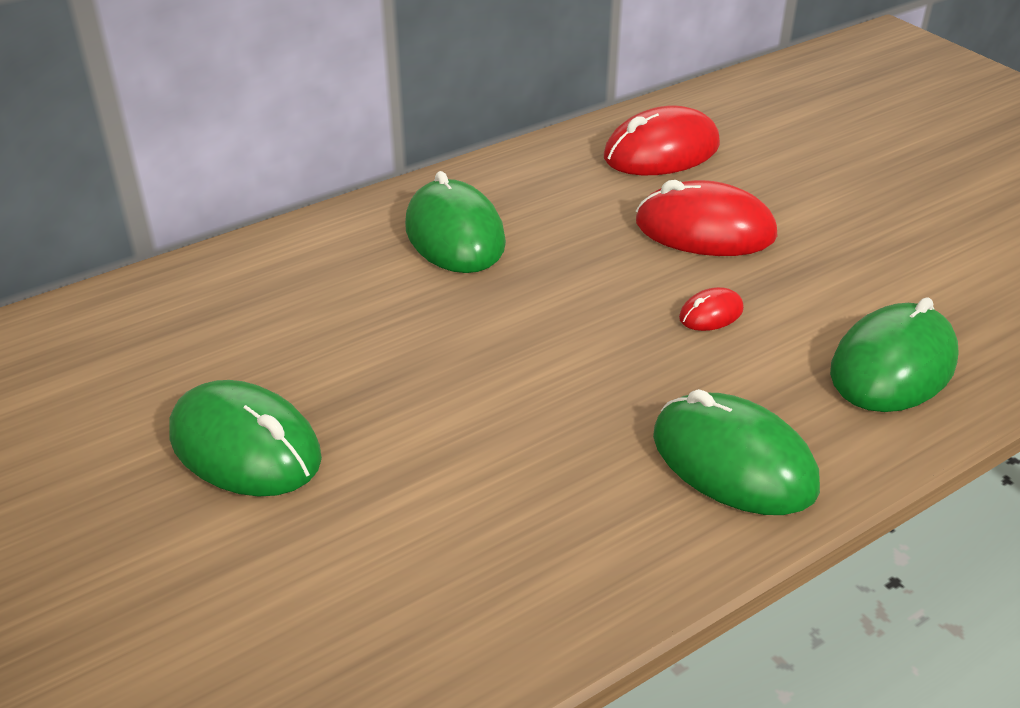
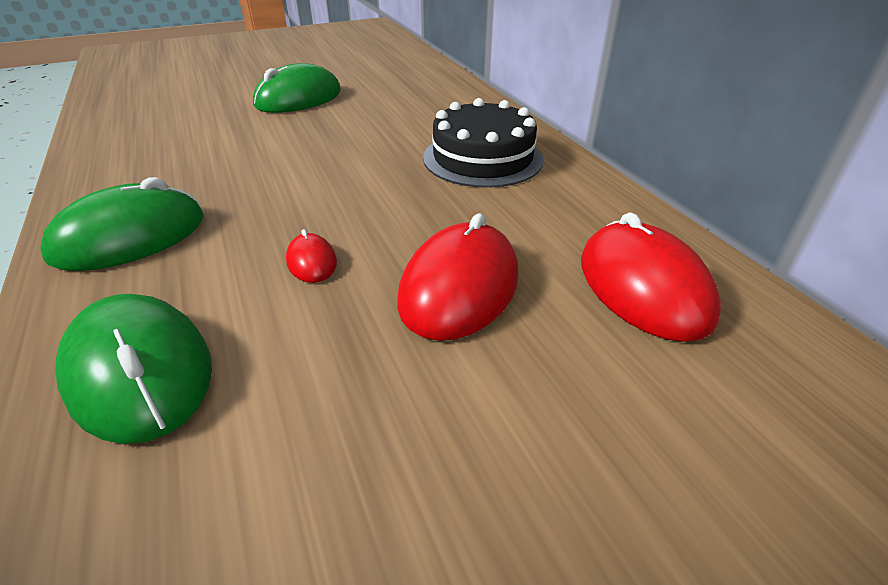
camera: 100 degrees right, 0 degrees up
green mouse [405,171,506,273] -> black cake [423,98,544,188]

